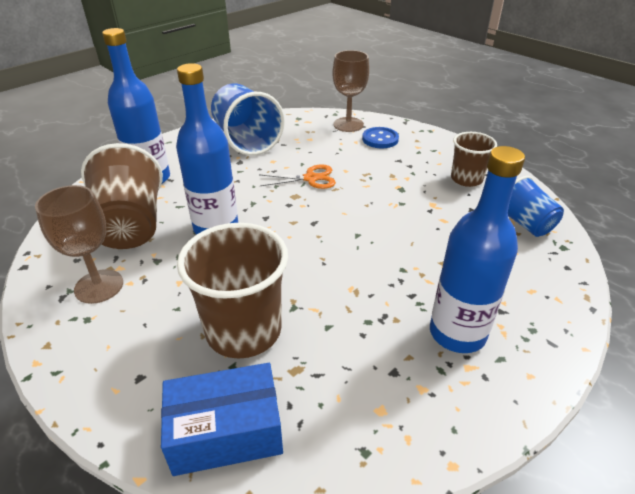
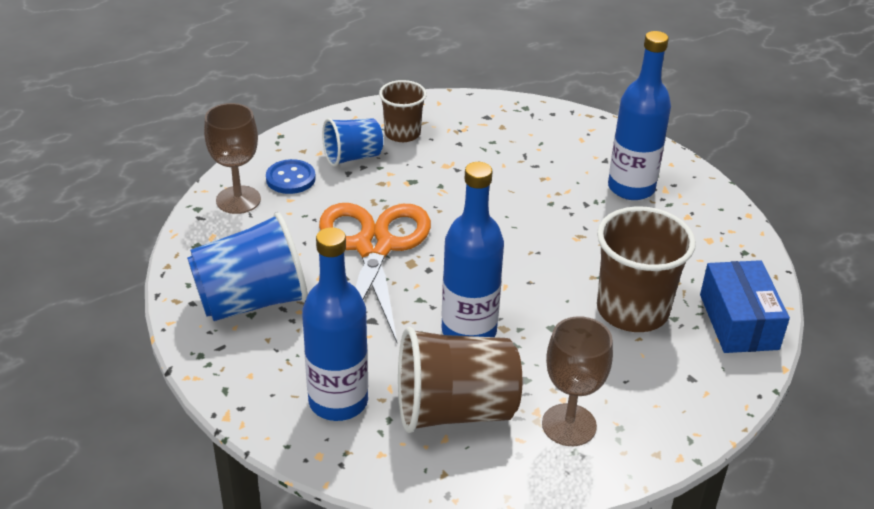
camera: 85 degrees left, 0 degrees up
orange scissors [259,164,336,189] -> orange scissors [319,203,431,342], size x2.07
blue cup [508,176,564,237] -> blue cup moved to [322,118,383,167]

